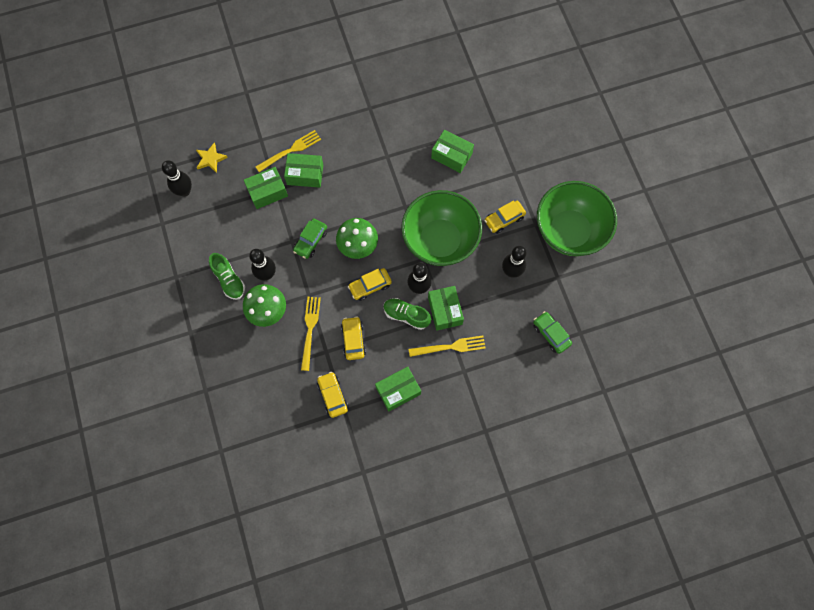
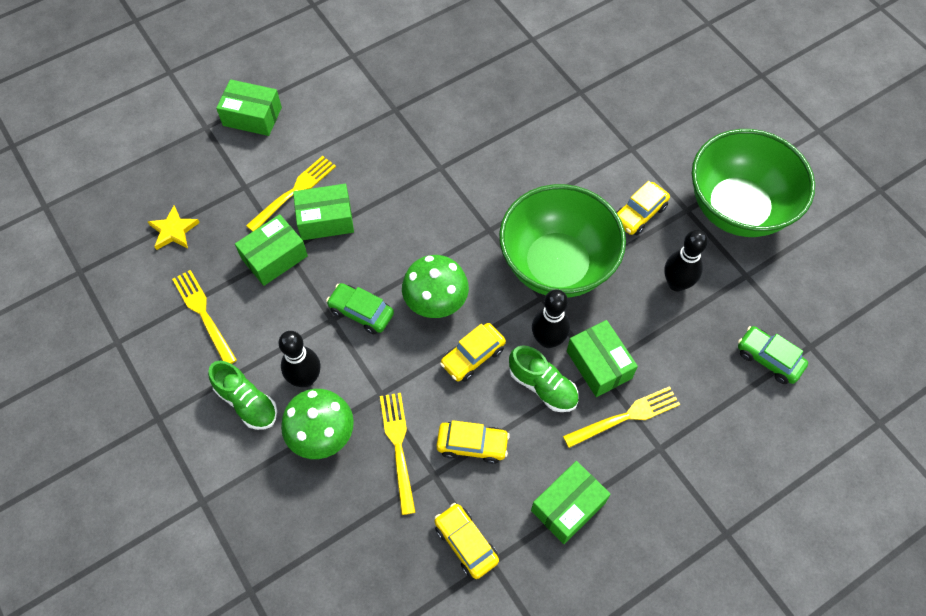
camera: 15 degrees left, 10 degrees down
black bowling pin [162,160,192,197] -> none
green car [293,218,327,259] -> green car turned 105 degrees clockwise [326,283,394,334]
yellow car [341,316,366,360] -> yellow car turned 120 degrees clockwise [436,420,510,464]
green shoe [384,298,431,330] -> green shoe turned 150 degrees counterclockwise [509,345,579,412]
green box [431,129,474,173] -> green box moved to [216,79,282,136]
none -> yellow fork [172,270,237,364]

